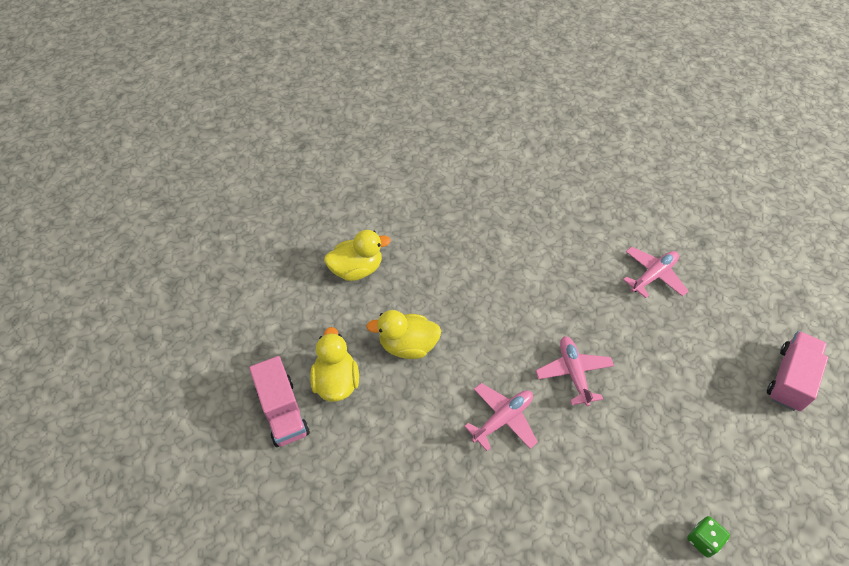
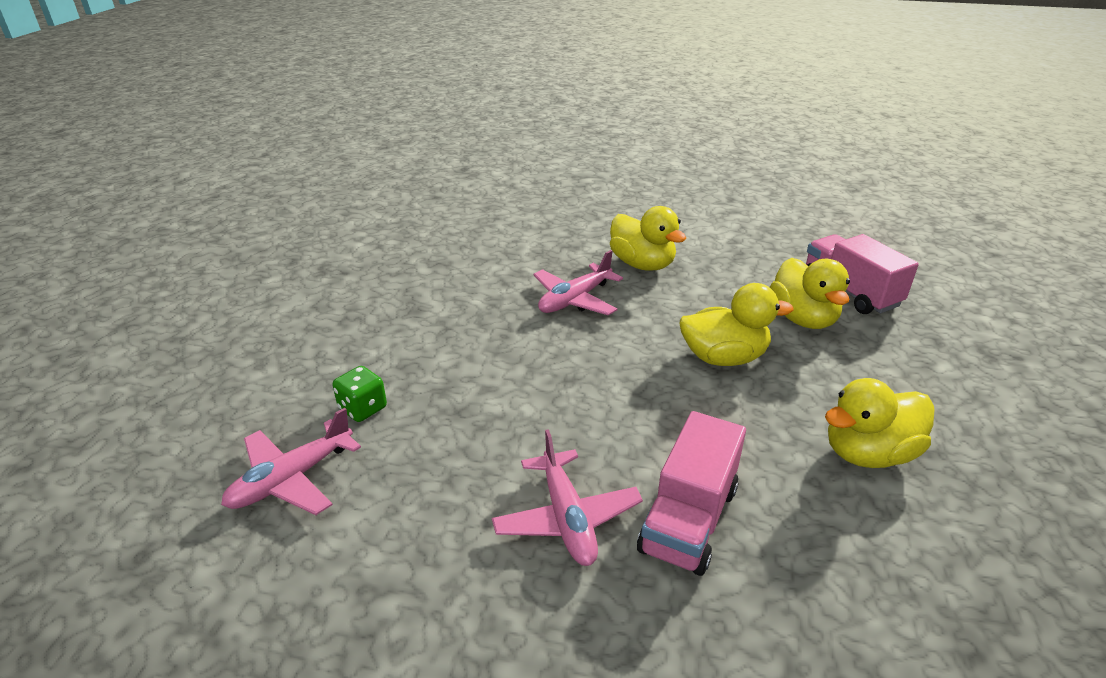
camera: 175 degrees right, 20 degrees down
pink plane [536,336,614,406] -> pink plane moved to [492,429,643,566]
green dice [687,516,730,558] -> green dice moved to [333,366,387,422]
pink truck [767,331,828,411] -> pink truck moved to [637,411,746,576]
none -> yellow duck [610,206,686,271]

